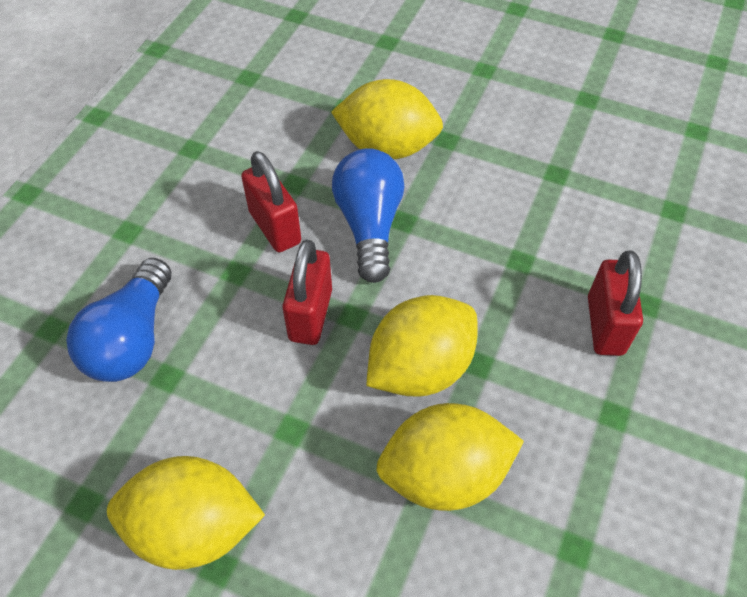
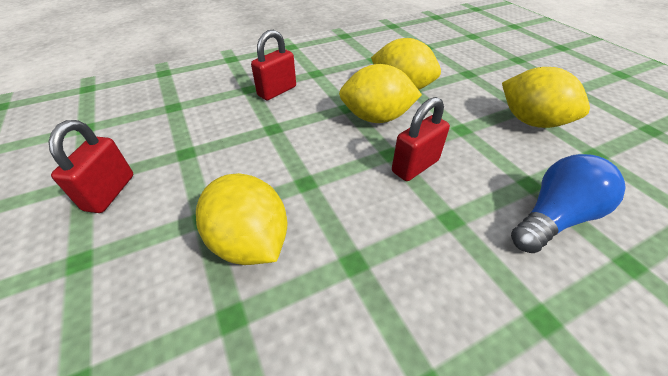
camera: 140 degrees left, 10 degrees down
red padlock [241,151,301,252] -> red padlock moved to [49,120,134,213]
blue light bulb [332,148,405,283] -> none

